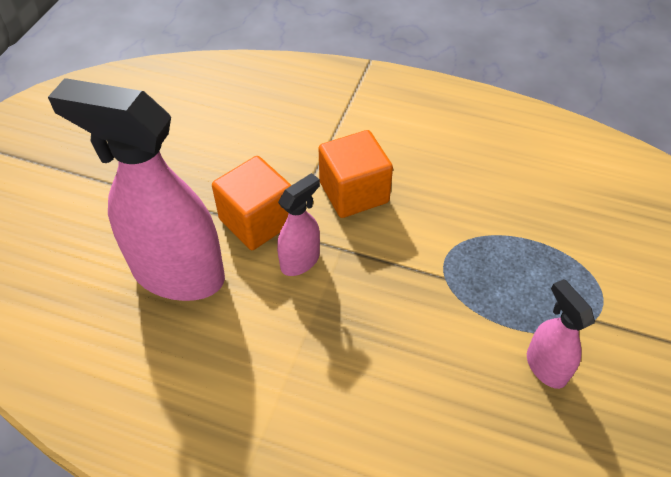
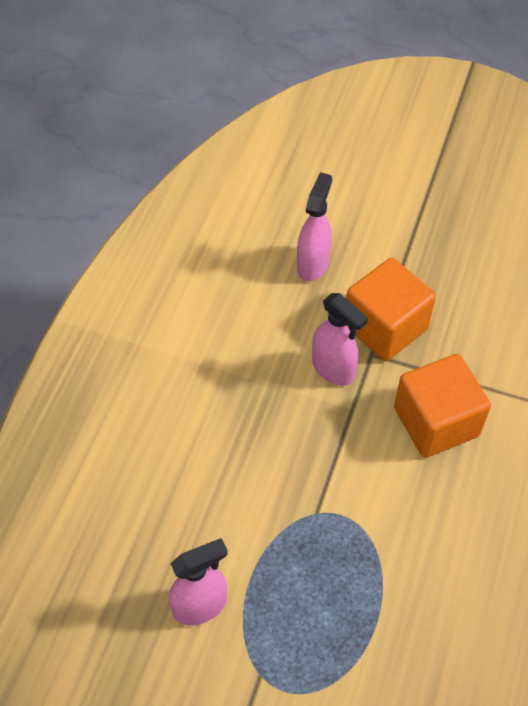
camera: 90 degrees right, 5 degrees up
pink spray bottle [48,78,225,301] -> pink spray bottle [297,172,332,282], size x0.47

